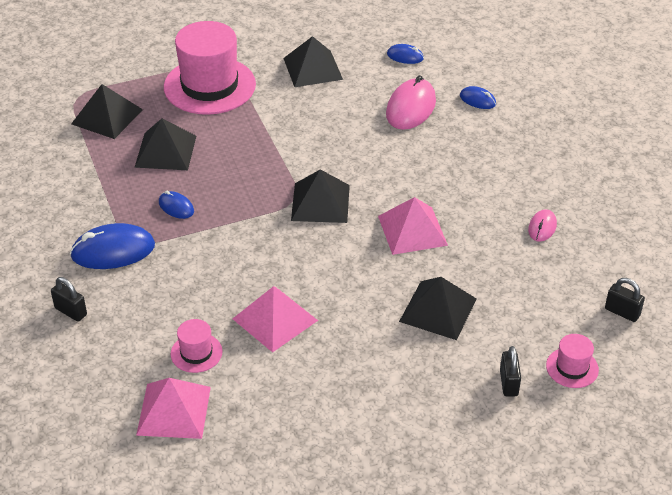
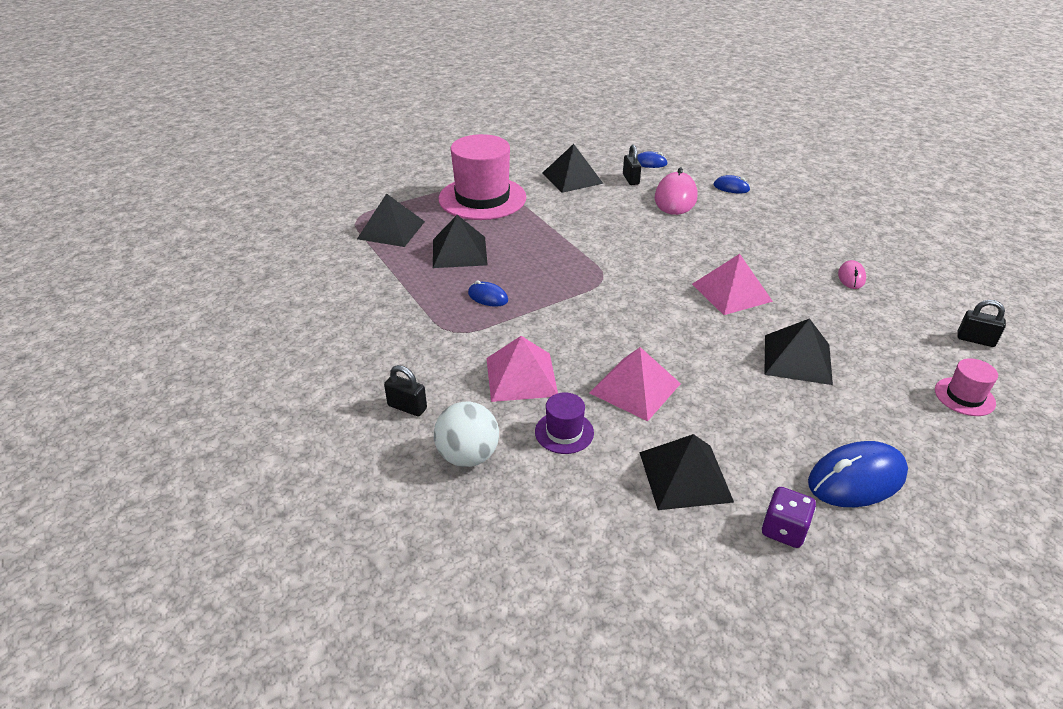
camera: 10 degrees left, 5 degrees down
blue mouse [70,223,155,269] -> blue mouse moved to [808,441,908,507]
pink pyramid [136,378,211,439] -> pink pyramid moved to [486,336,558,402]
pink hat [171,319,222,373] -> purple hat [535,392,594,454]
black pyramid [291,169,350,223] -> black pyramid moved to [639,434,734,510]
black padlock [500,346,521,396] -> black padlock moved to [623,145,641,185]
none -> white ball [434,402,499,467]
none -> purple dice [762,487,816,548]

